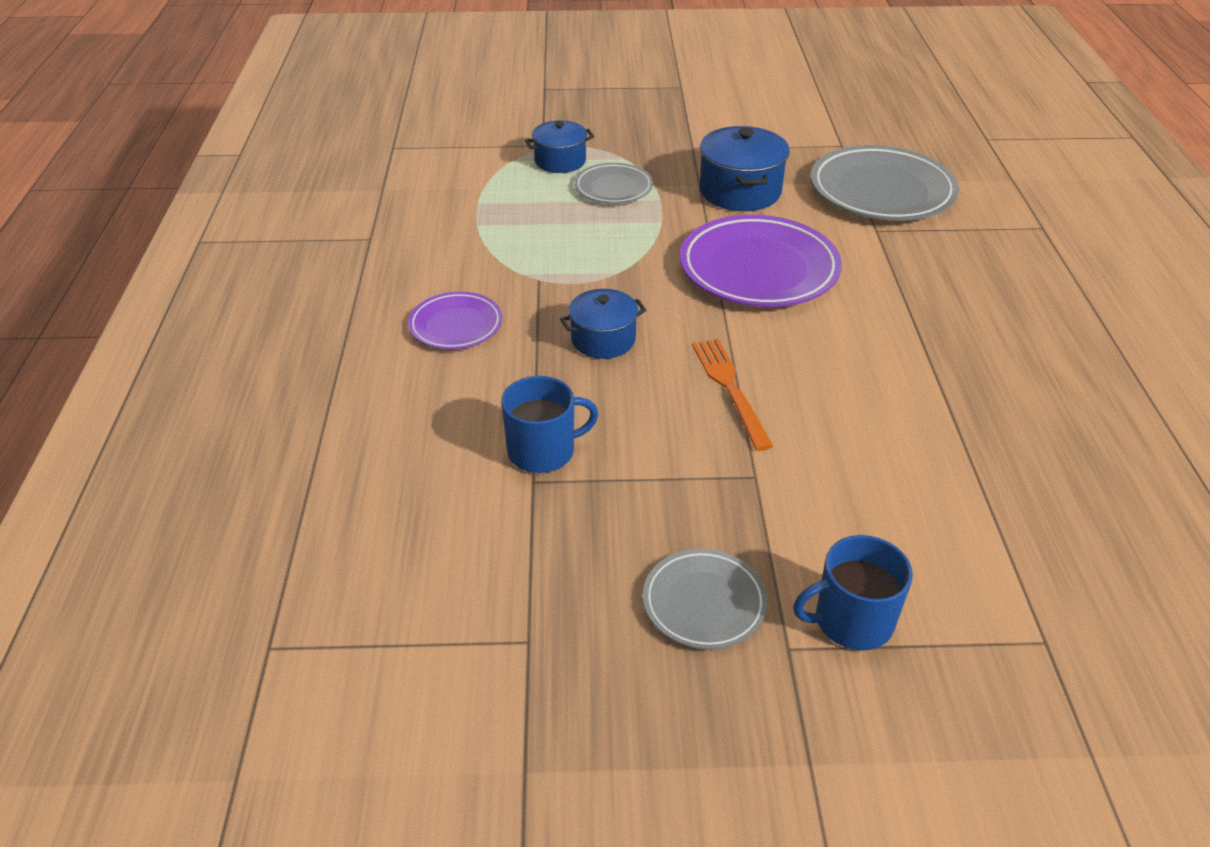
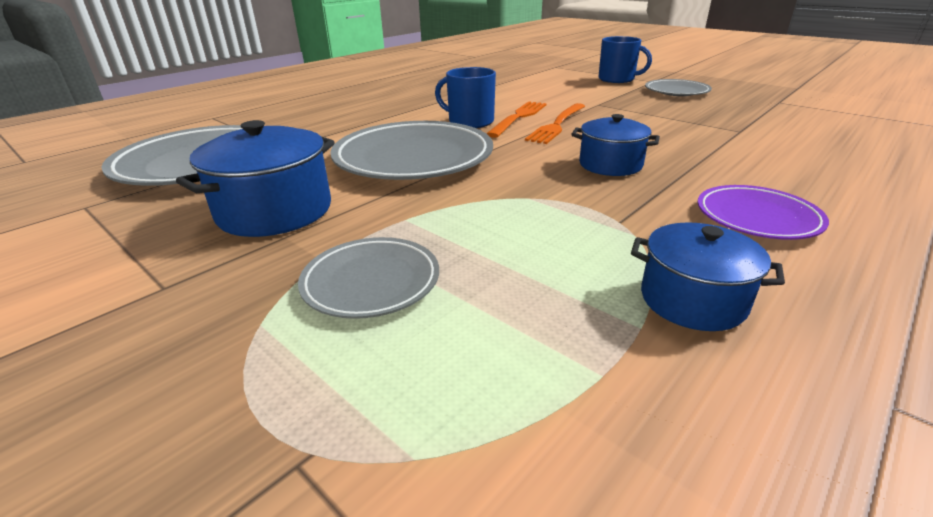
camera: 135 degrees left, 10 degrees down
blue mug [501,376,598,473] -> blue mug moved to [435,67,496,128]
blue pot [525,121,594,173] -> blue pot moved to [631,222,785,331]
purple plate [680,215,842,307] -> grey plate [330,121,493,180]
none -> orange fork [487,101,547,138]

